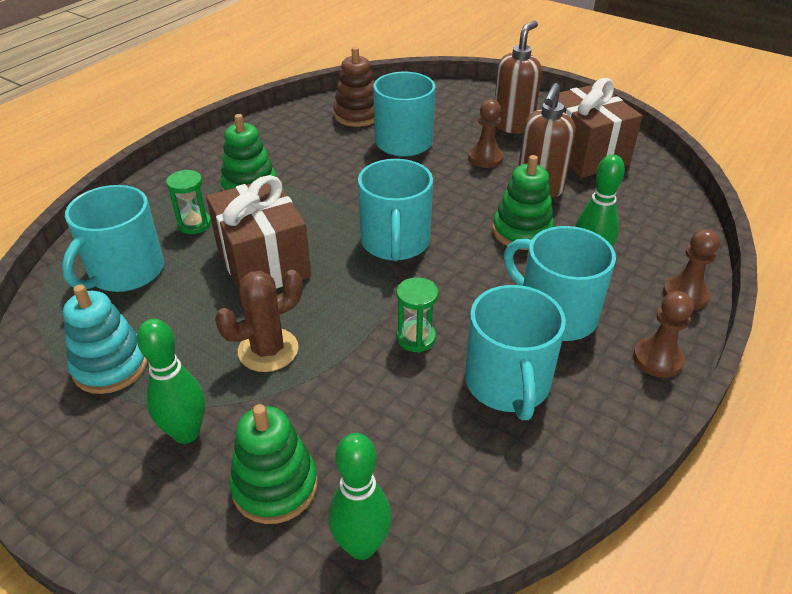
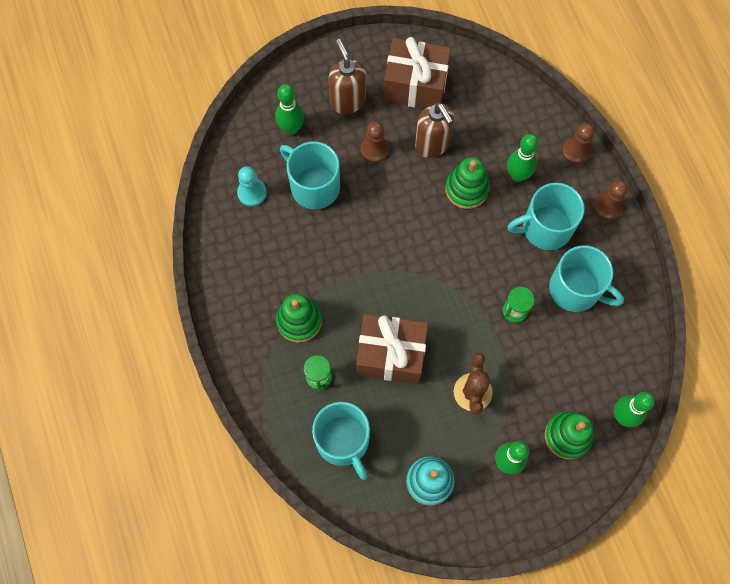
camera: 55 degrees left, 30 degrees up
brown stacking toy [333,47,375,127] -> turquoise pawn [237,166,266,207]
turquoise mug [358,159,433,261] -> none
none -> green bowling pin [275,84,304,135]

